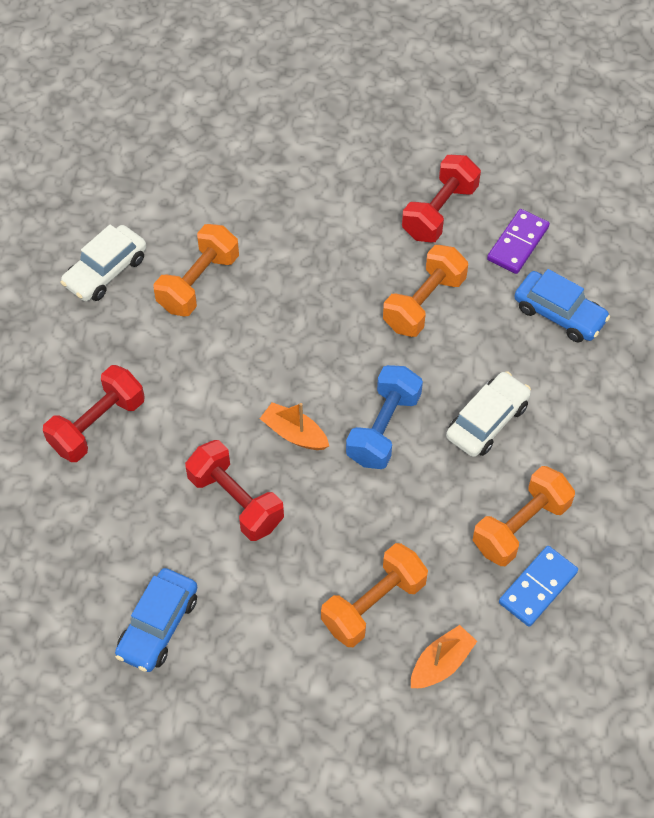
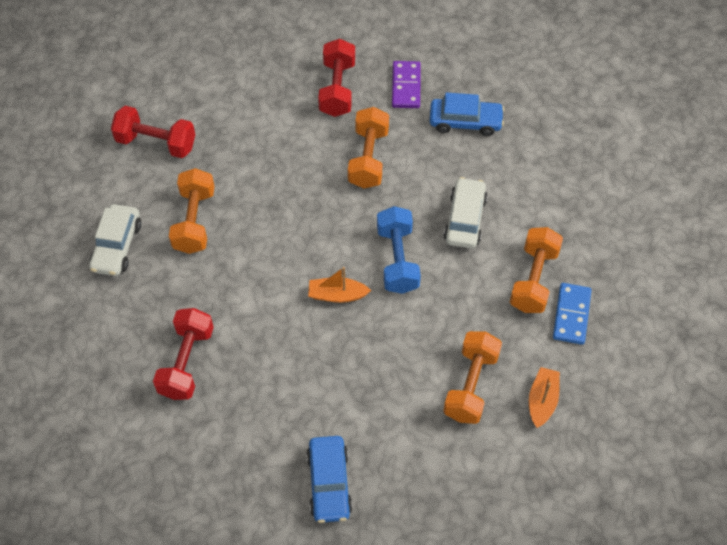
camera: 30 degrees left, 0 degrees up
red dumbbell [185,440,284,541] -> red dumbbell moved to [111,106,195,158]

